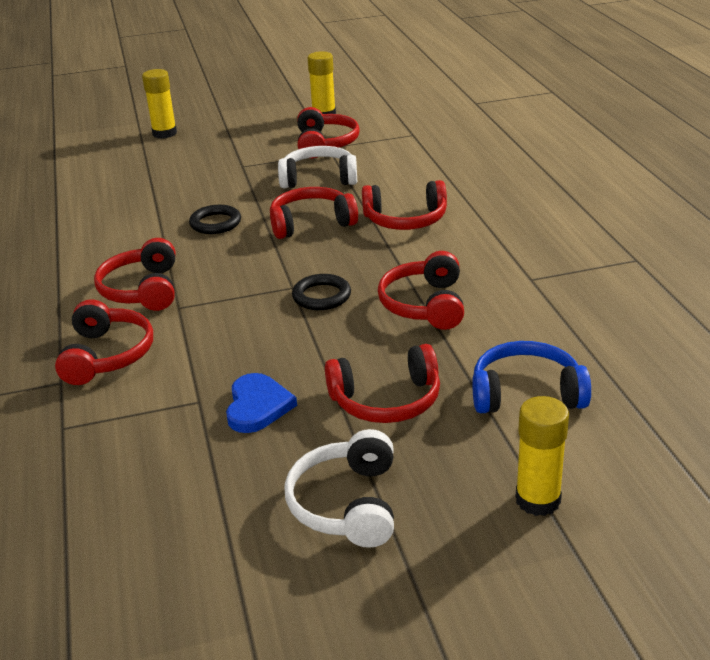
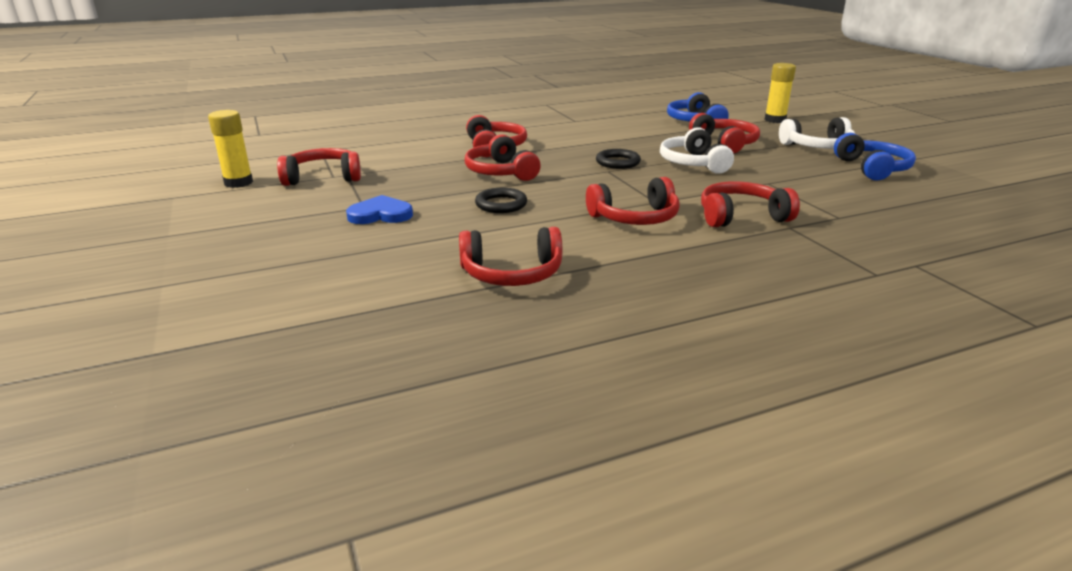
camera: 100 degrees left, 5 degrees down
yellow glue stick [142,69,177,139] -> none
blue heart [226,373,297,433] -> blue heart moved to [346,195,413,224]
white headphones [278,146,357,188] -> white headphones moved to [660,127,734,174]
red headphones [378,251,464,330] -> red headphones moved to [459,227,562,286]
none -> blue headphones [834,133,916,181]

